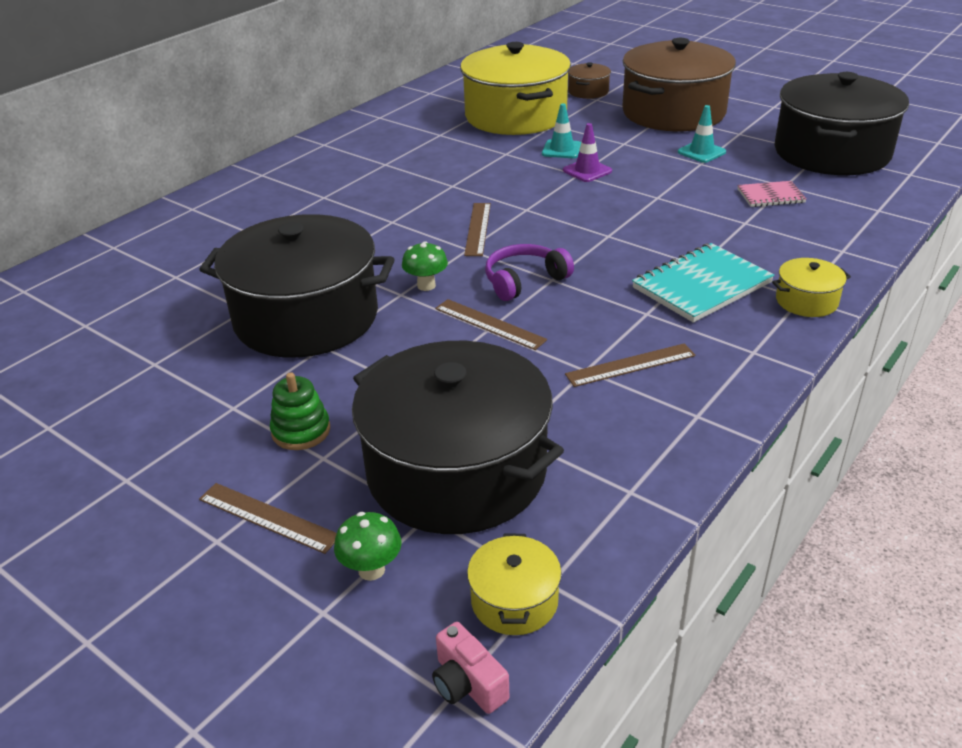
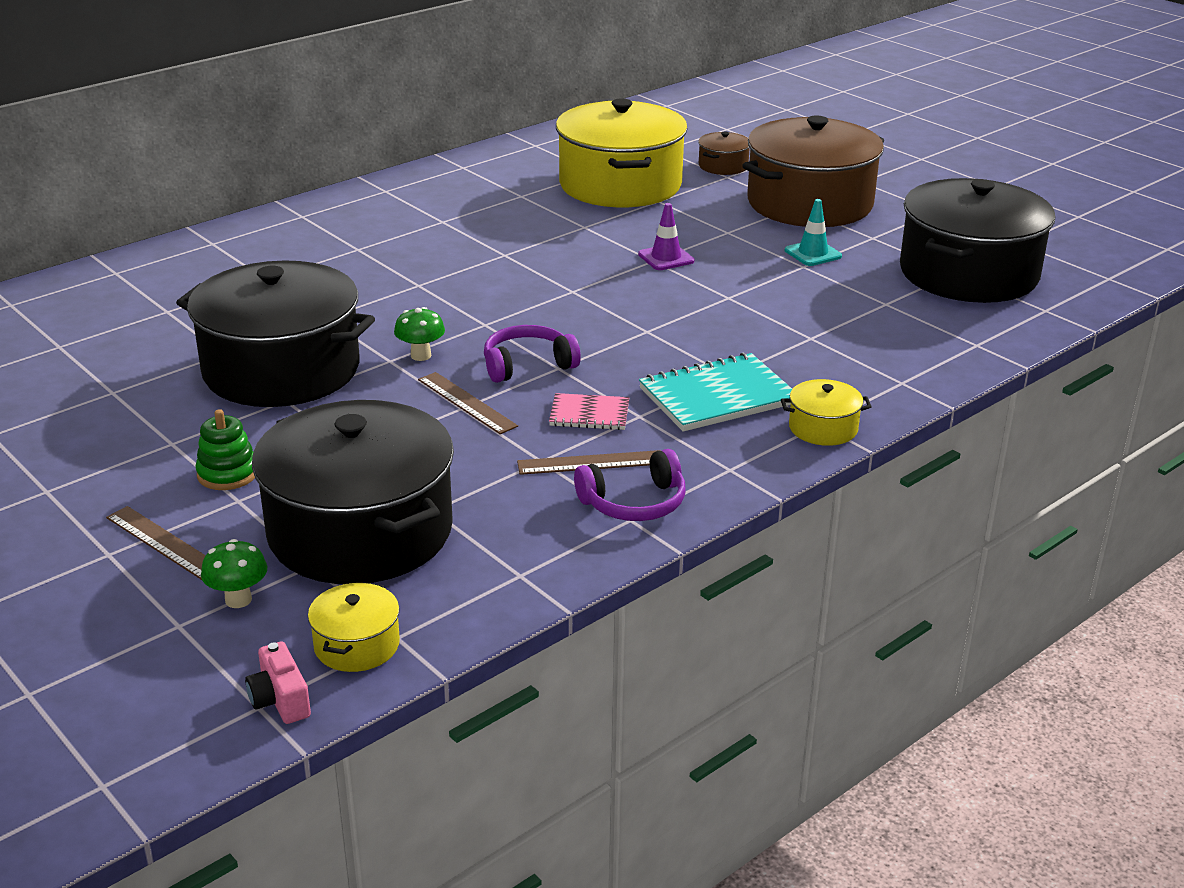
camera: 10 degrees right, 5 degrees down
brown ruler [464,203,491,256] -> none
turquoise traffic cone [542,103,581,158] -> none
pink notebook [737,181,807,207] -> pink notebook moved to [549,393,629,430]
none -> purple headphones [574,449,686,521]

